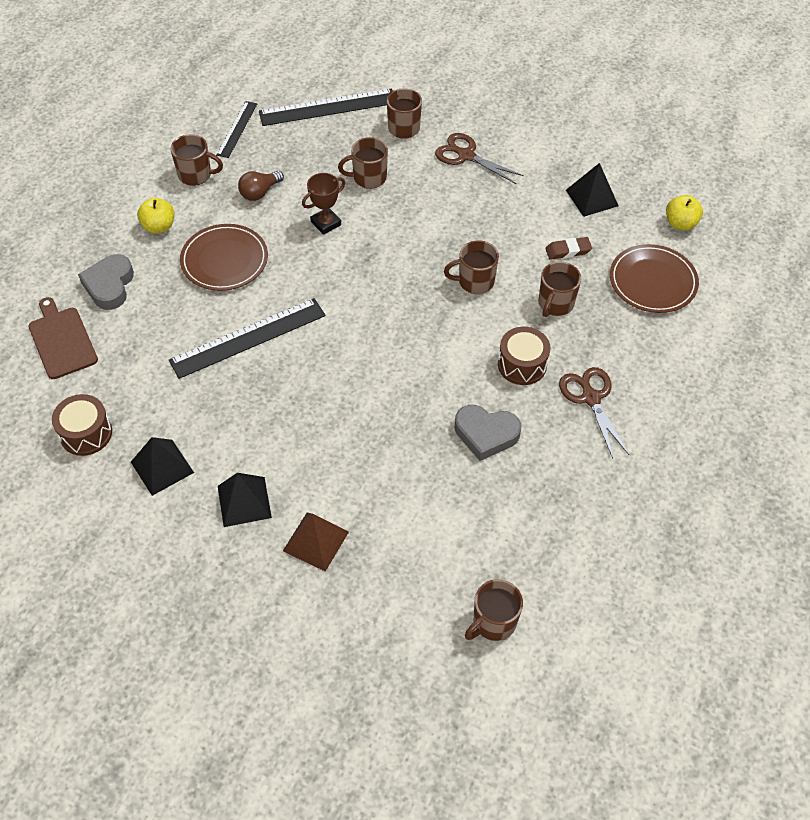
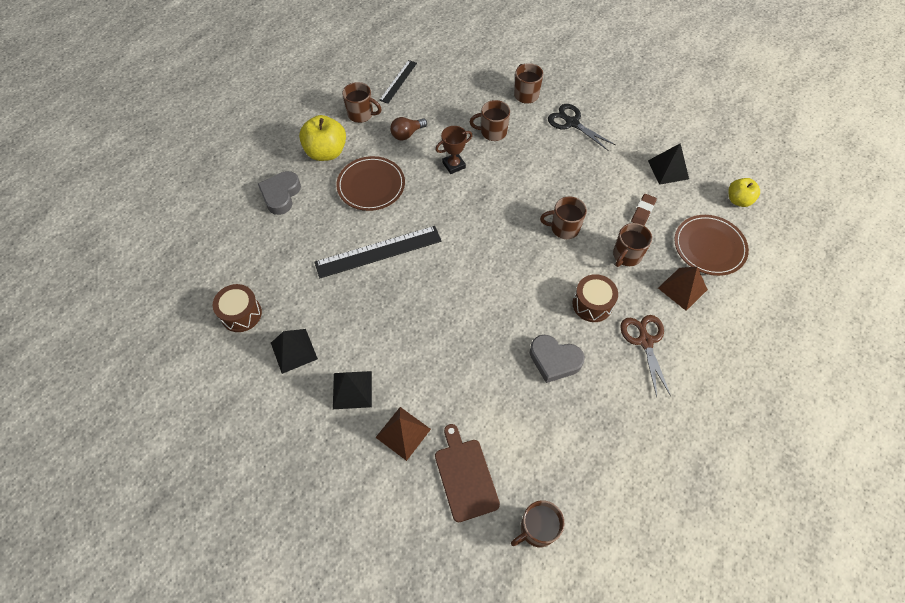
camera: 10 degrees right, 5 degrees up
brown cutting board [29,297,98,379] -> brown cutting board moved to [435,424,500,522]
yellow apple [137,198,174,234] -> yellow apple [299,115,346,161], size x1.61
black ruler [259,88,392,126] -> none
brown scissors [435,133,524,184] -> black scissors [548,104,616,151]
brown eraser [546,237,592,260] -> brown eraser turned 60 degrees counterclockwise [631,194,657,226]
none -> brown pyramid [658,267,708,311]

